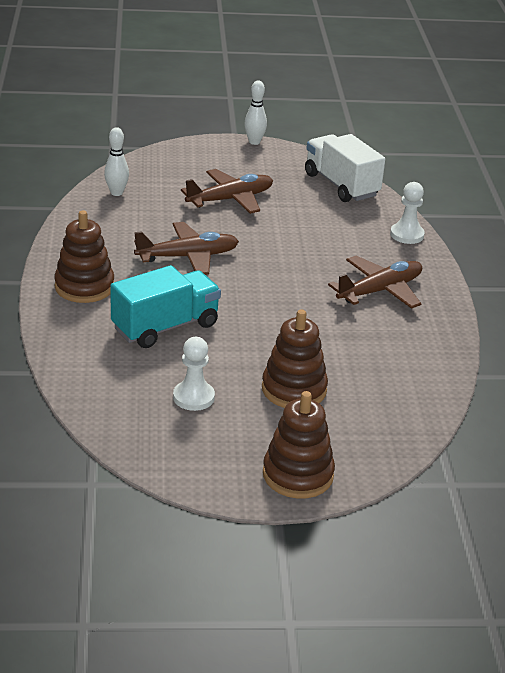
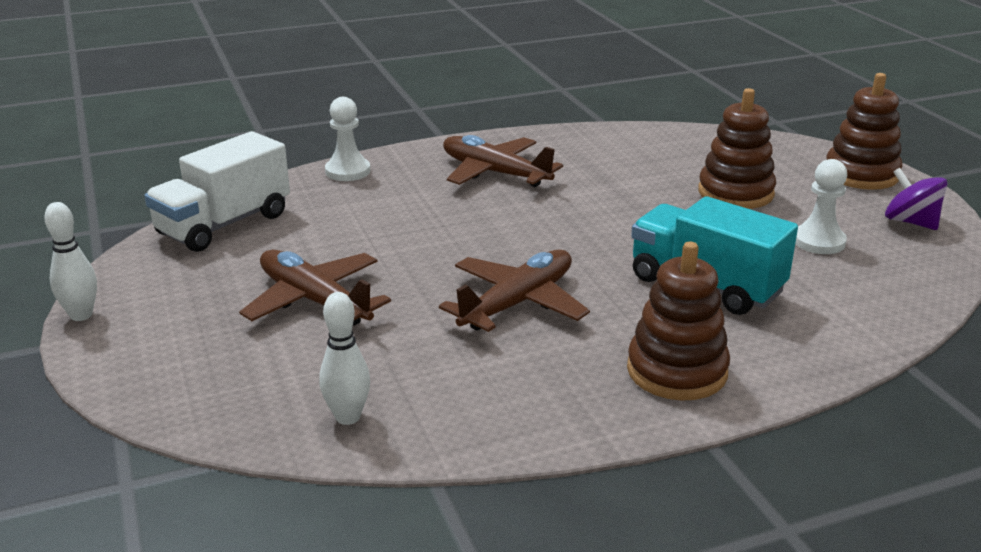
camera: 105 degrees left, 5 degrees down
brown plane [134,222,239,275] -> brown plane turned 75 degrees clockwise [439,249,590,332]
none -> purple spinning top [885,168,948,230]

